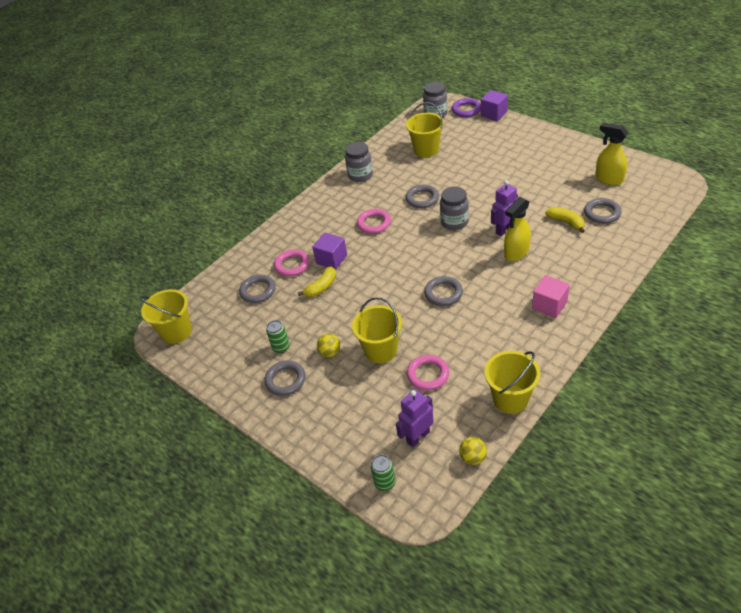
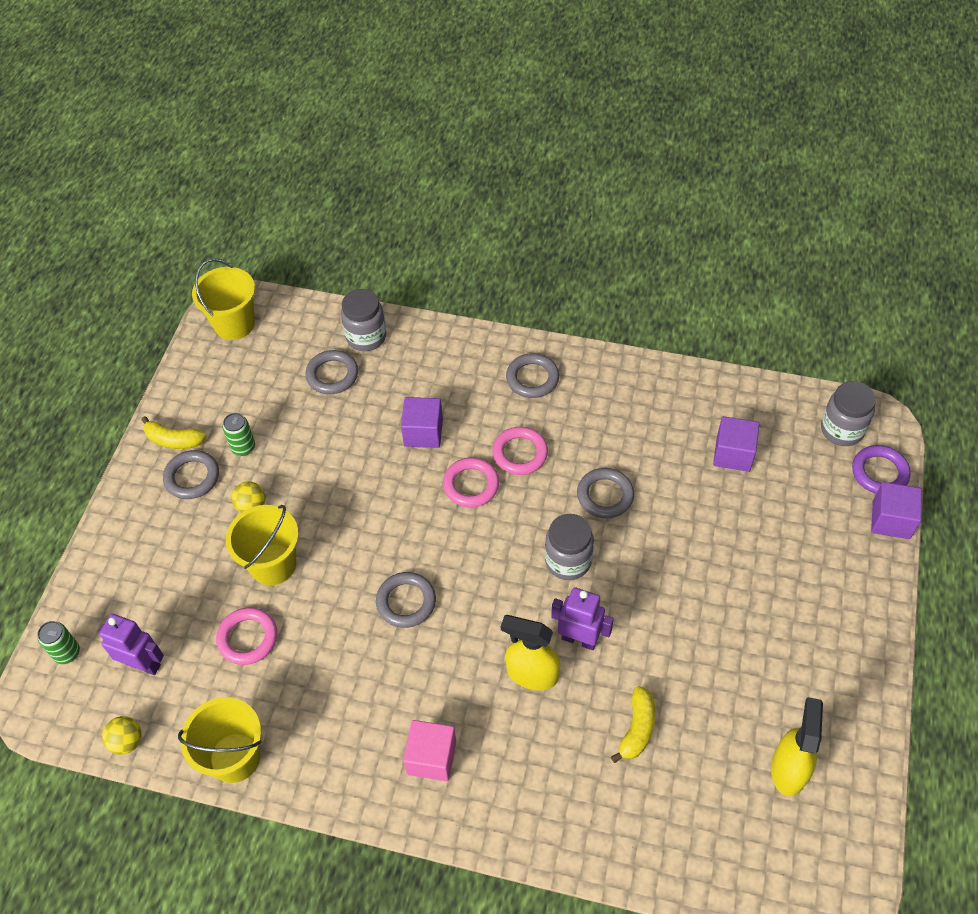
camera: 60 degrees right, 10 degrees up
pink ring [274,249,309,276] -> pink ring moved to [443,458,499,507]
yellow banana [298,266,336,297] -> yellow banana moved to [141,416,206,449]
grey jar [345,142,373,182] -> grey jar moved to [341,289,386,351]
yellow bucket [406,102,444,157] -> purple cube [713,416,759,472]
grey ring [584,198,621,224] -> grey ring moved to [506,353,559,398]

